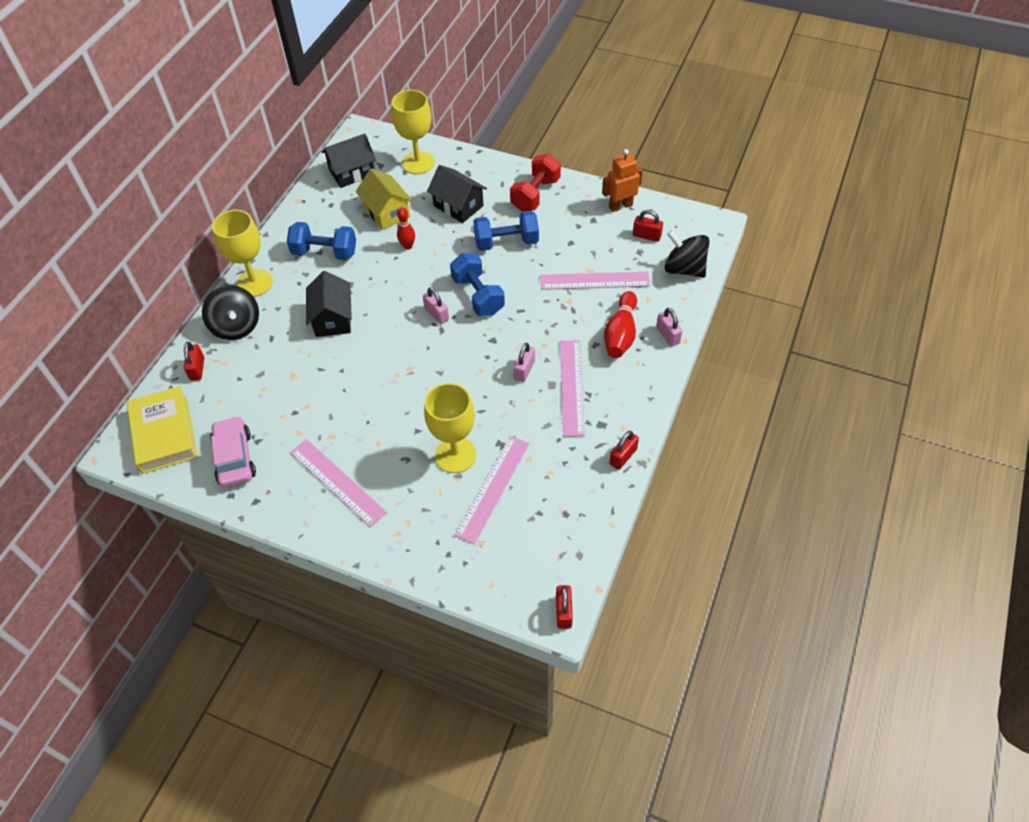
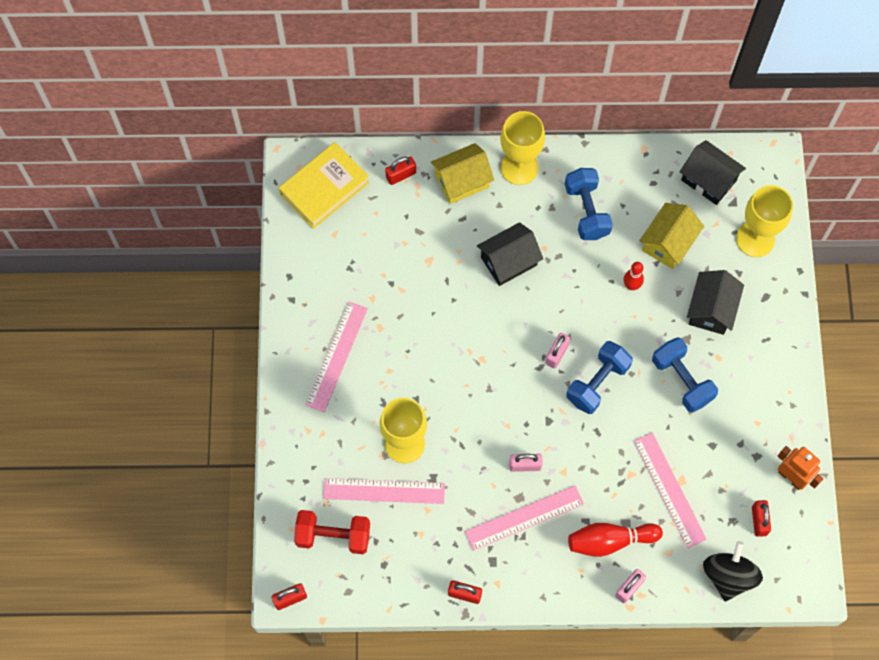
camera: 65 degrees right, 15 degrees up
black spinning top [202,285,259,340] -> yellow house [431,143,494,204]
pink car [210,416,256,488] -> none
red dumbbell [510,154,561,212] -> red dumbbell moved to [294,510,370,554]

